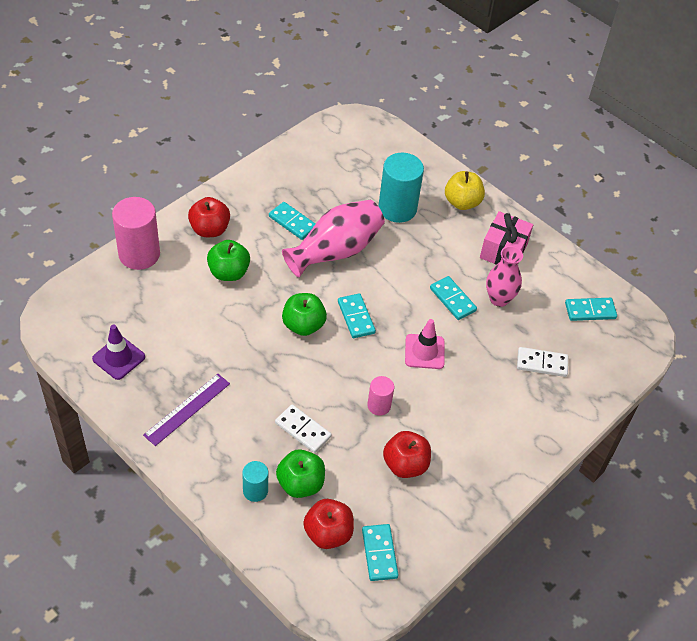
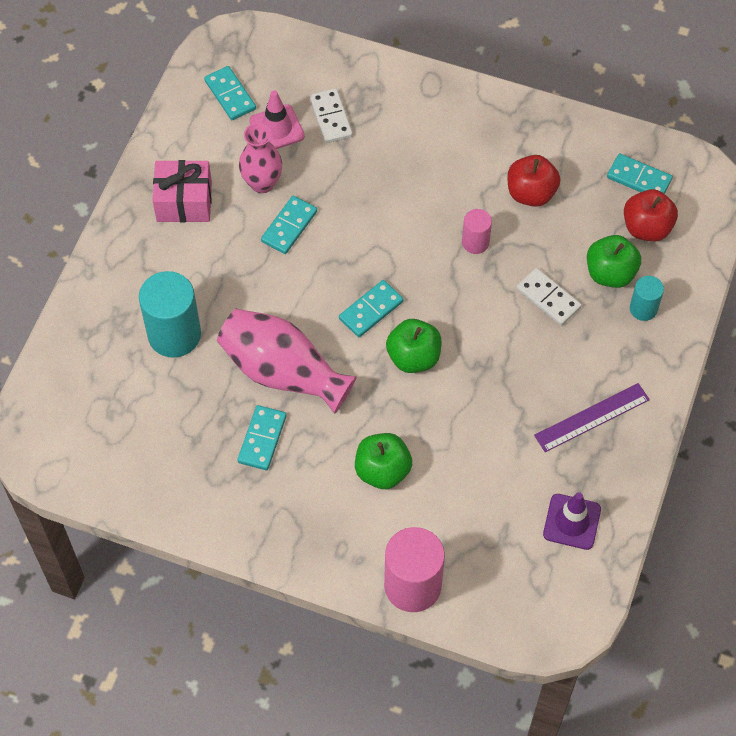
camera: 110 degrees left, 10 degrees up
purple ruler [143,374,230,446] -> purple ruler turned 45 degrees counterclockwise [534,383,650,452]
red apple [188,197,230,237] -> none
white domino [275,404,332,453] -> white domino turned 60 degrees counterclockwise [516,268,582,326]
turquoise domino [362,524,398,581] -> turquoise domino turned 60 degrees clockwise [607,154,673,194]
pink traffic cone [405,319,445,369] -> pink traffic cone moved to [249,90,305,149]
yellow apple [445,171,485,210] -> none

